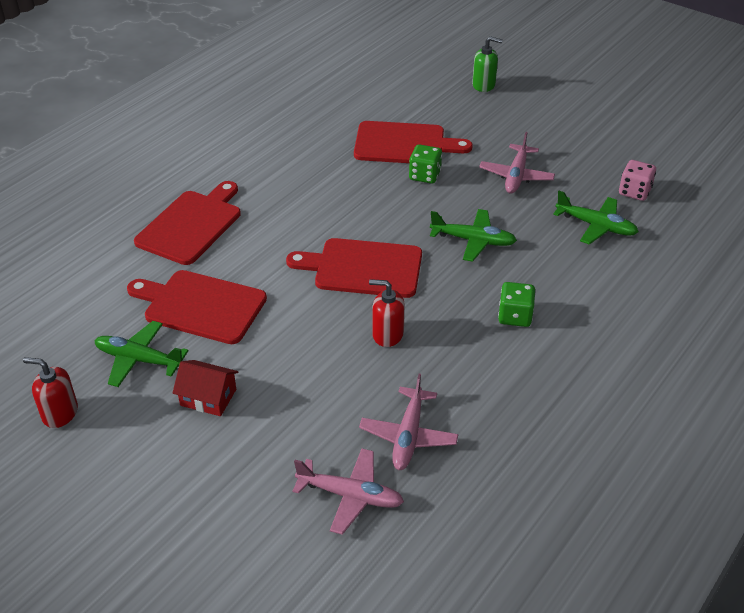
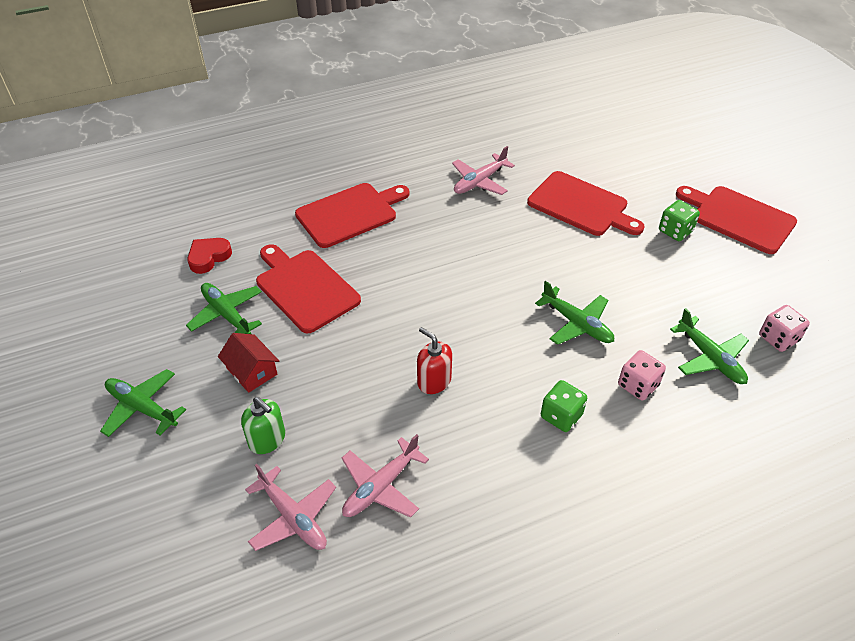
camera: 30 degrees right, 5 degrees up
red soap dispenser [23,357,78,428] -> none
red cutting board [286,238,422,298] -> red cutting board moved to [676,186,797,254]
green dice [409,144,442,184] -> green dice moved to [659,200,700,241]
green soap dispenser [472,36,503,92] -> green soap dispenser moved to [241,397,285,454]
pink plane [479,132,555,193] -> pink plane moved to [452,146,515,195]
none -> green plane [100,369,186,437]
none -> red heart [187,238,232,274]
none -> pink dice [618,350,666,401]

